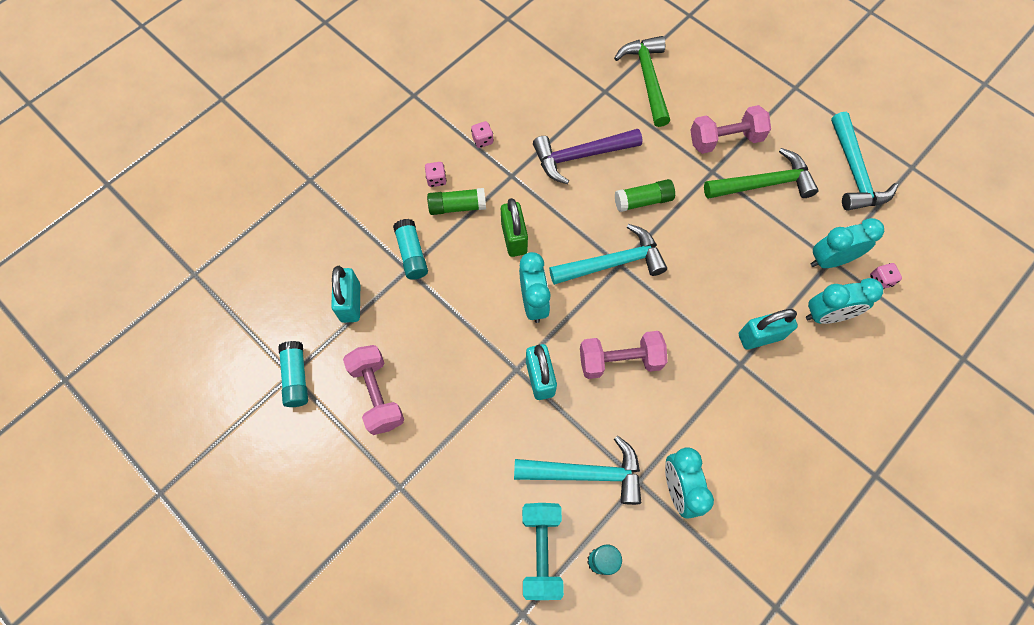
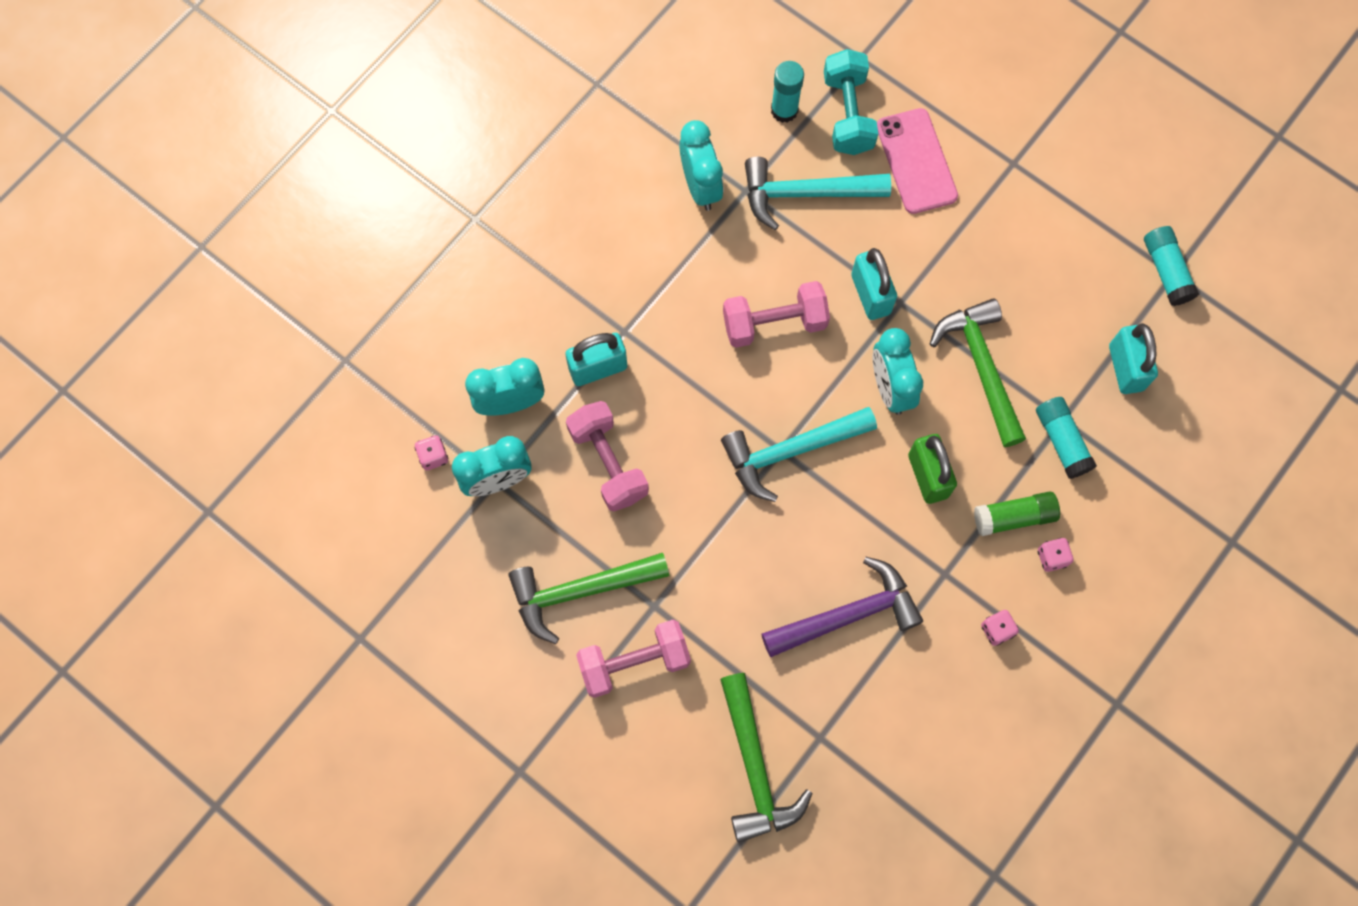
camera: 175 degrees right, 5 degrees up
pink dumbbell [343,345,404,435] -> pink dumbbell moved to [566,401,649,512]
green glue stick [615,179,675,212] -> none
turquoise hammer [831,112,898,211] -> none
none -> pink phone [877,108,958,214]
none -> green hammer [930,298,1026,447]

